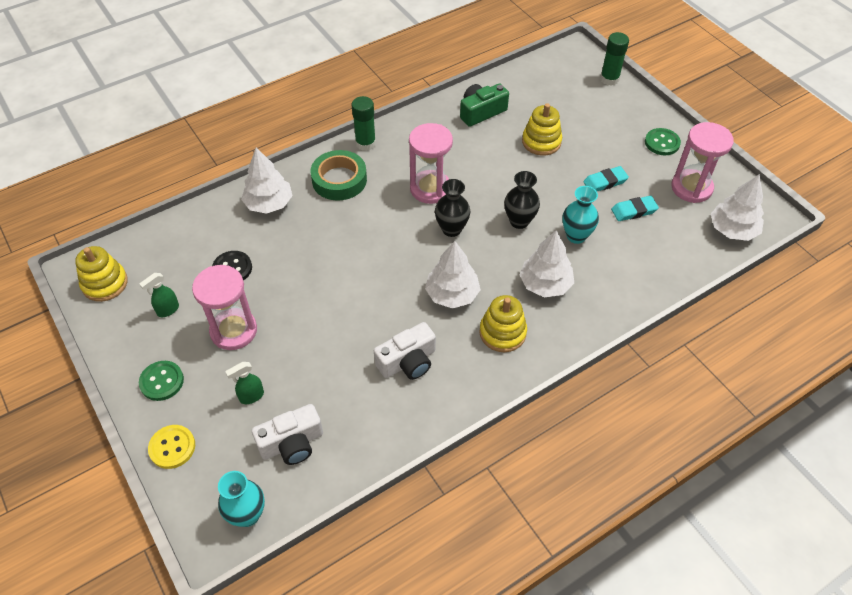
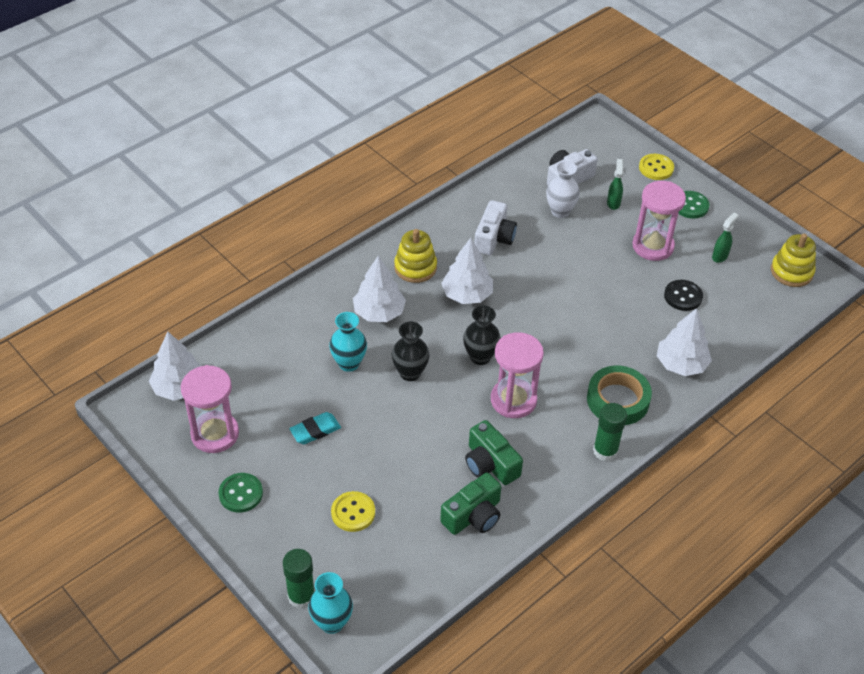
camera: 170 degrees right, 5 degrees down
turquoise vase [218,471,265,527] -> turquoise vase moved to [308,572,353,634]
green spray bottle [225,362,264,404] -> green spray bottle turned 45 degrees counterclockwise [607,159,624,210]
white camera [374,322,436,380] -> white camera turned 150 degrees clockwise [474,200,517,255]
yellow stacking toy [522,103,562,156] -> none
turquoise eraser [611,196,659,221] -> none
none -> yellow button [331,491,375,532]
none -> green camera [465,420,523,485]
none -> white vase [546,161,580,218]

